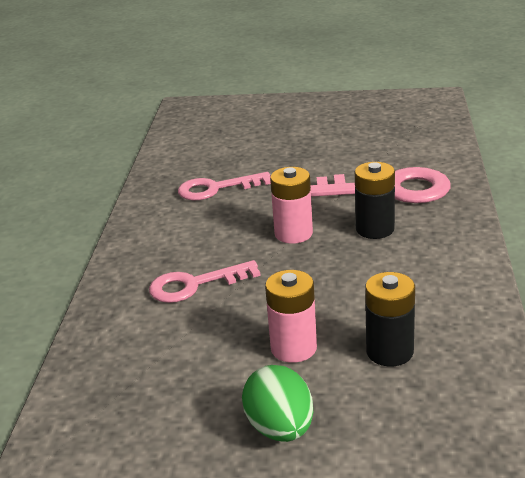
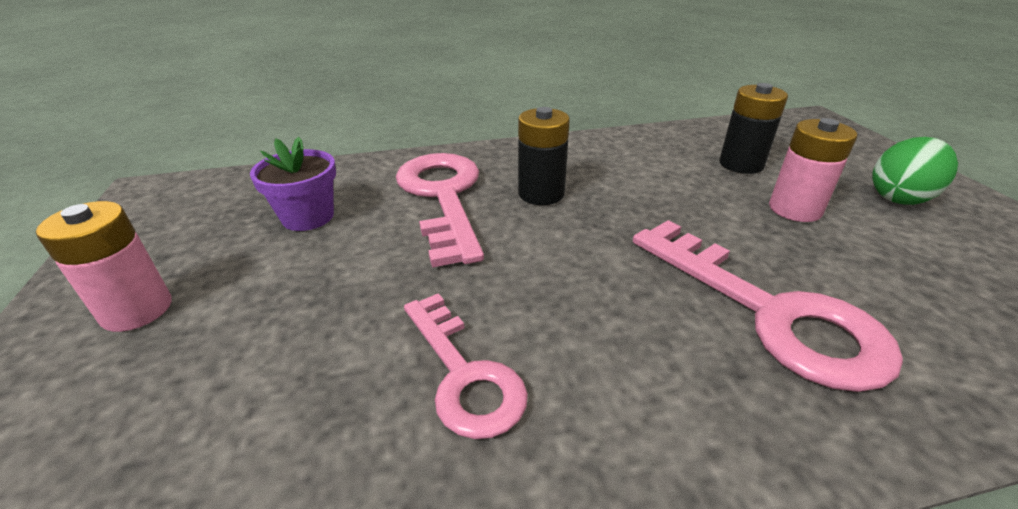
camera: 110 degrees left, 5 degrees up
pink key [149,260,261,303] -> pink key [633,220,903,392], size x1.57
pink battery [270,167,313,244] -> pink battery moved to [36,201,172,332]
none -> purple flower pot [250,137,336,231]

